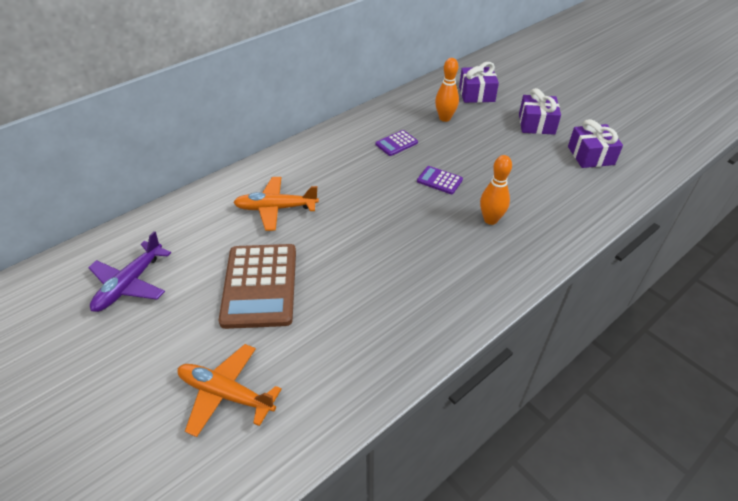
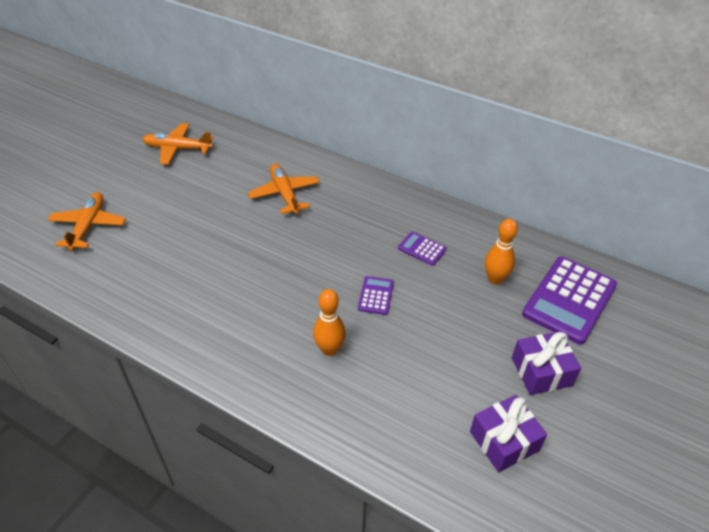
camera: 70 degrees right, 0 degrees up
purple plane [88,231,171,312] -> orange plane [142,123,214,165]
brown calculator [219,244,296,329] -> none
purple gift [459,62,499,103] -> purple calculator [522,256,617,345]

